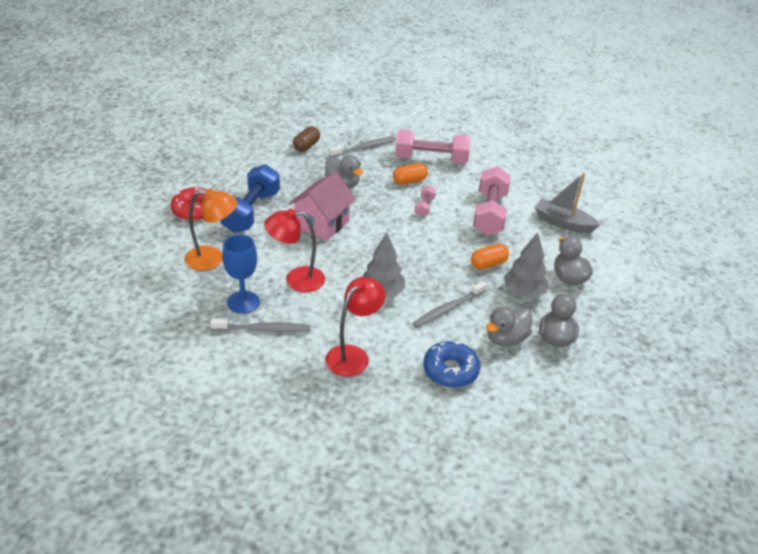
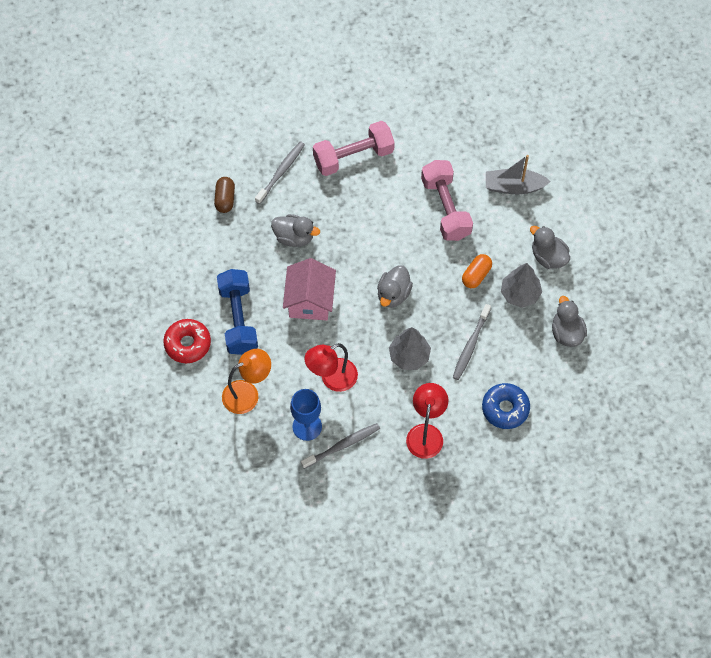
camera: 25 degrees left, 25 degrees up
orange capsule [393,163,428,185] -> none
pink dumbbell [415,185,436,217] -> none
grey duck [486,307,532,346] -> grey duck moved to [377,266,413,308]

